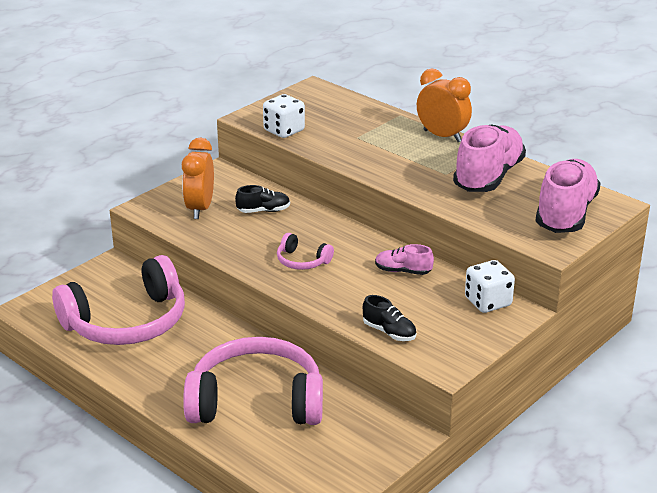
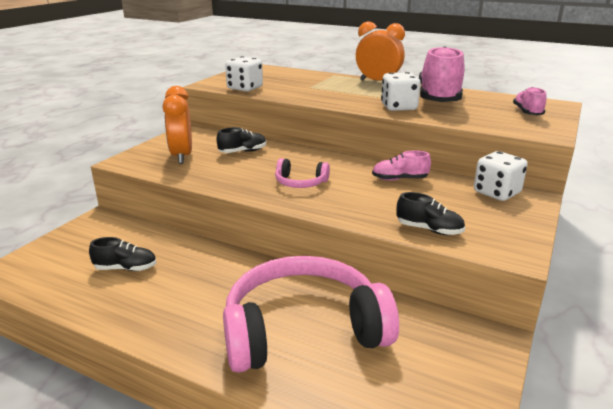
camera: 15 degrees left, 5 degrees down
pink headphones [52,255,185,345] -> black shoe [89,237,156,271]
pink shoe [536,159,601,233] -> pink shoe [513,87,546,115], size x0.48
none -> white dice [381,72,421,111]

